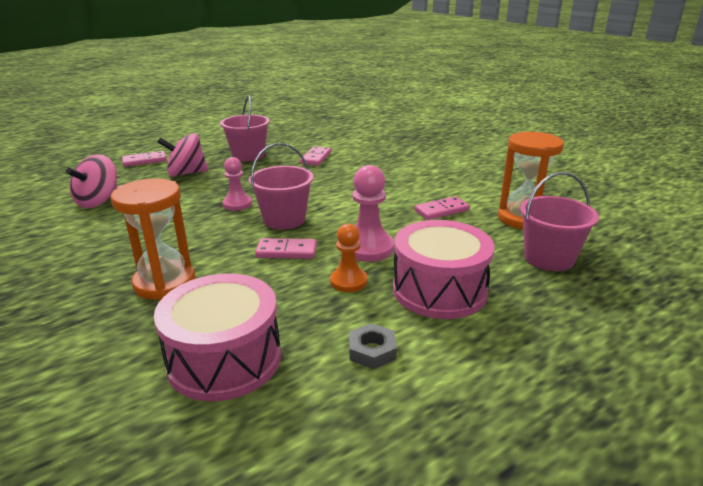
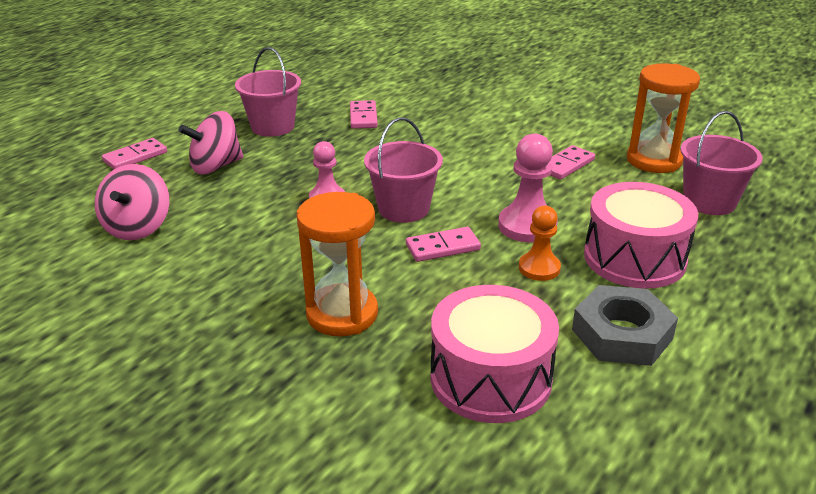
camera: 20 degrees left, 5 degrees up
grey nut [349,323,397,369] -> grey nut [572,285,678,366], size x1.82

